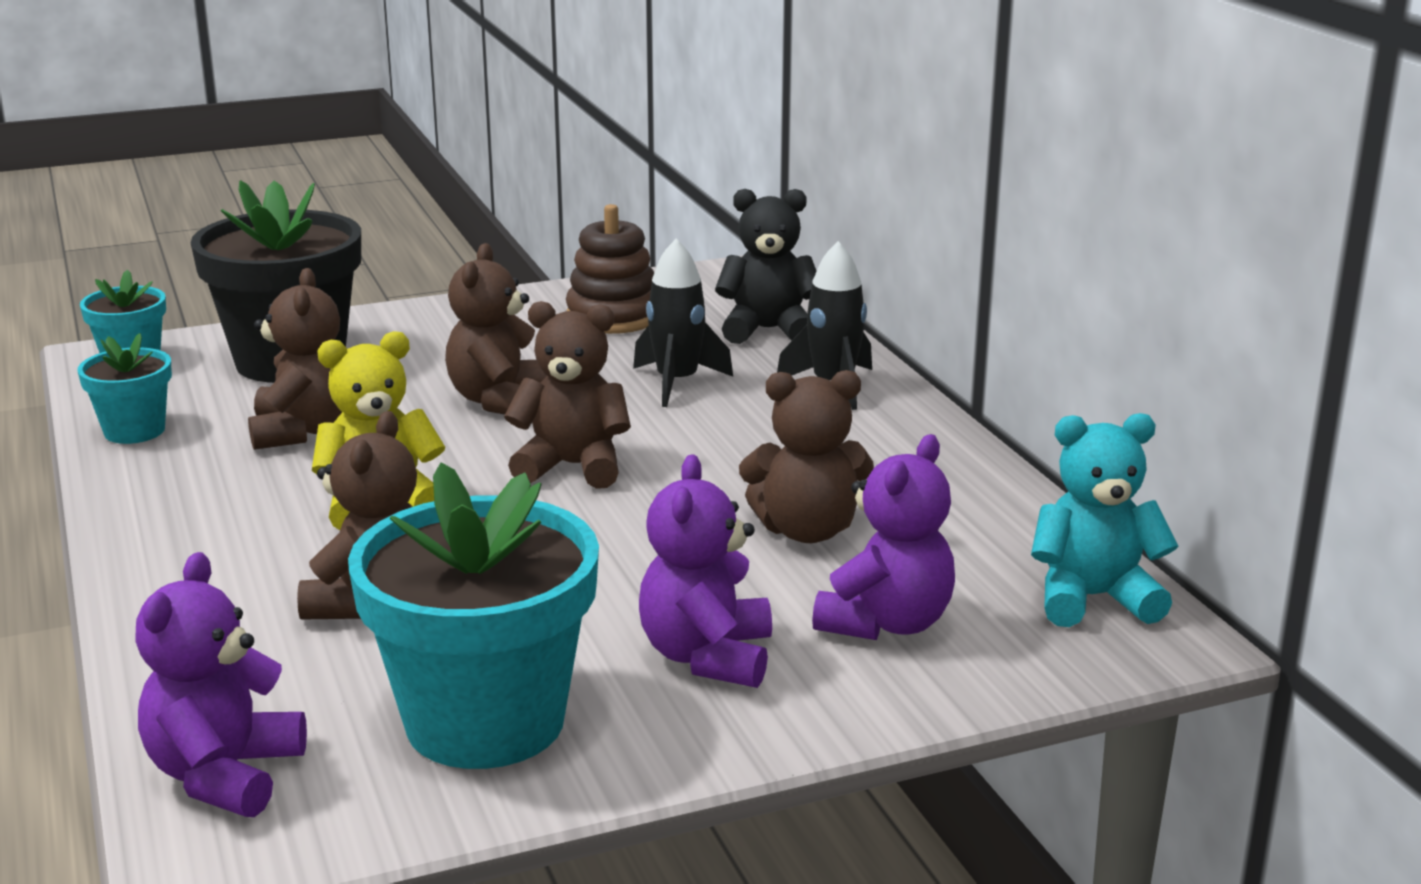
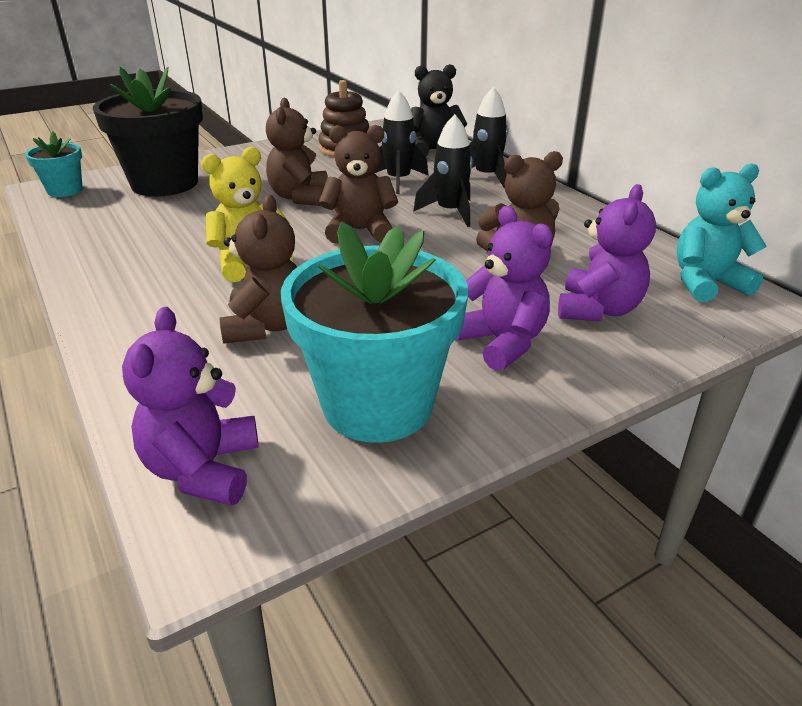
camera: 10 degrees left, 10 degrees up
turquoise flower pot [78,333,172,444] -> none
brown teddy bear [248,268,342,450] -> none
purple teddy bear [639,455,772,688] -> purple teddy bear turned 150 degrees clockwise [455,206,553,371]
none -> black rocket [413,114,473,227]

